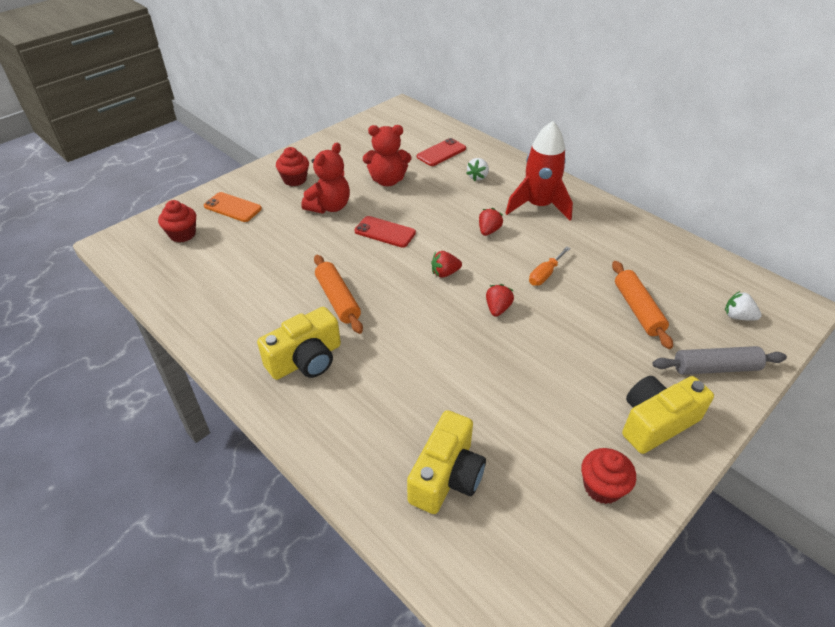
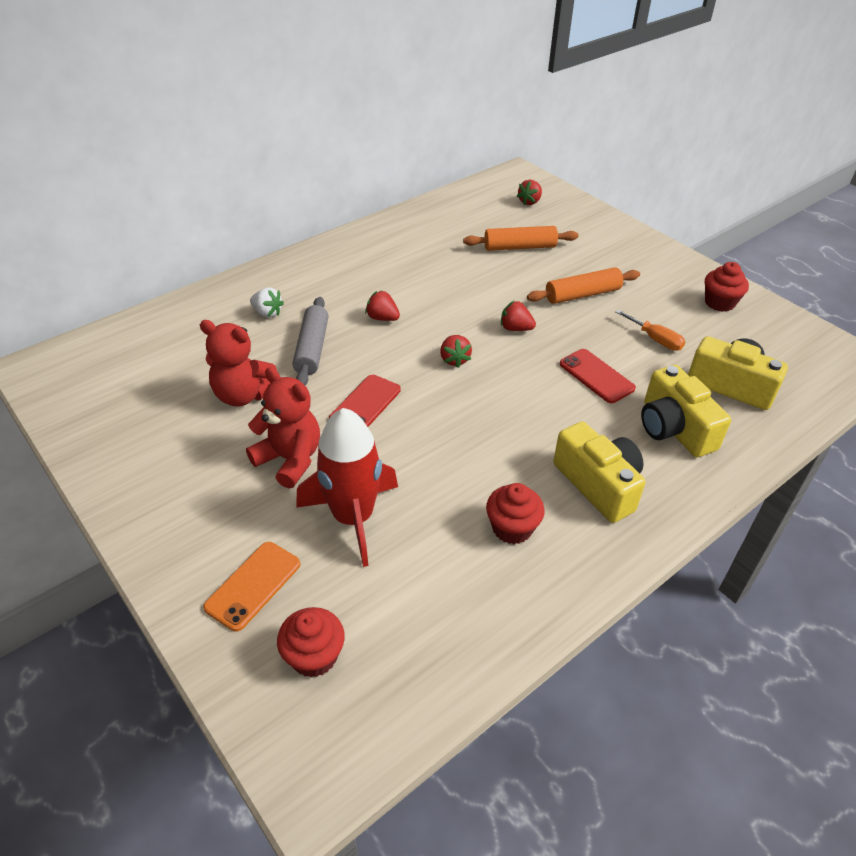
camera: 85 degrees left, 0 degrees up
red cupcake [276,147,309,186] -> red cupcake moved to [486,483,545,544]
orange rolling pin [314,255,363,334] -> orange rolling pin moved to [527,267,640,304]
red teddy bear [363,125,411,186] -> red teddy bear turned 105 degrees clockwise [200,320,281,407]
red phone [417,138,466,166] -> red phone moved to [560,349,636,403]
red rocket [505,121,573,221] -> red rocket moved to [296,408,398,567]
orange screwdriver [529,247,571,286] -> orange screwdriver moved to [615,309,685,351]
yellow camera [622,376,714,454] -> yellow camera moved to [641,365,731,457]
grey rolling pin [652,346,787,375] -> grey rolling pin moved to [292,297,328,385]
white strawberry [725,291,762,321] -> red strawberry [517,180,542,205]

